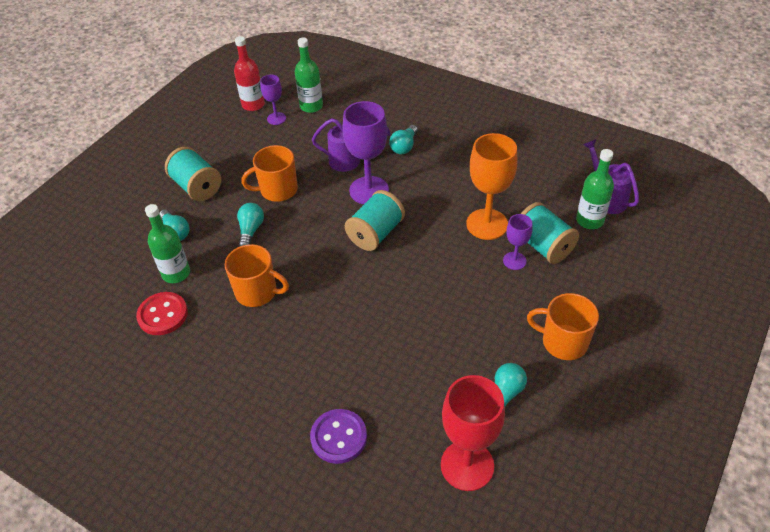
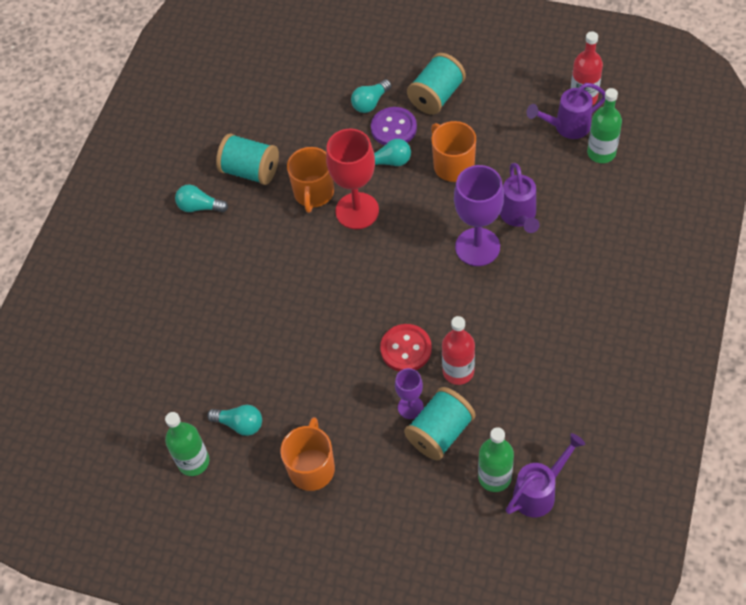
camera: 80 degrees right, 10 degrees up
red button [136,292,188,335] -> red button moved to [380,324,432,372]
green bottle [145,204,190,283] -> green bottle moved to [165,412,209,476]
purple goblet [260,74,286,125] -> purple watering can [527,83,605,139]
purple button [310,409,367,464] -> purple button moved to [371,107,417,145]
turquoise spool [345,190,405,251] -> turquoise spool moved to [216,133,279,185]
turquoise light bulb [389,125,418,154] -> turquoise light bulb moved to [175,184,228,212]
red goblet [441,375,505,491] -> red goblet moved to [326,129,379,229]
orange goblet [466,133,518,240] -> red bottle [442,316,475,385]

